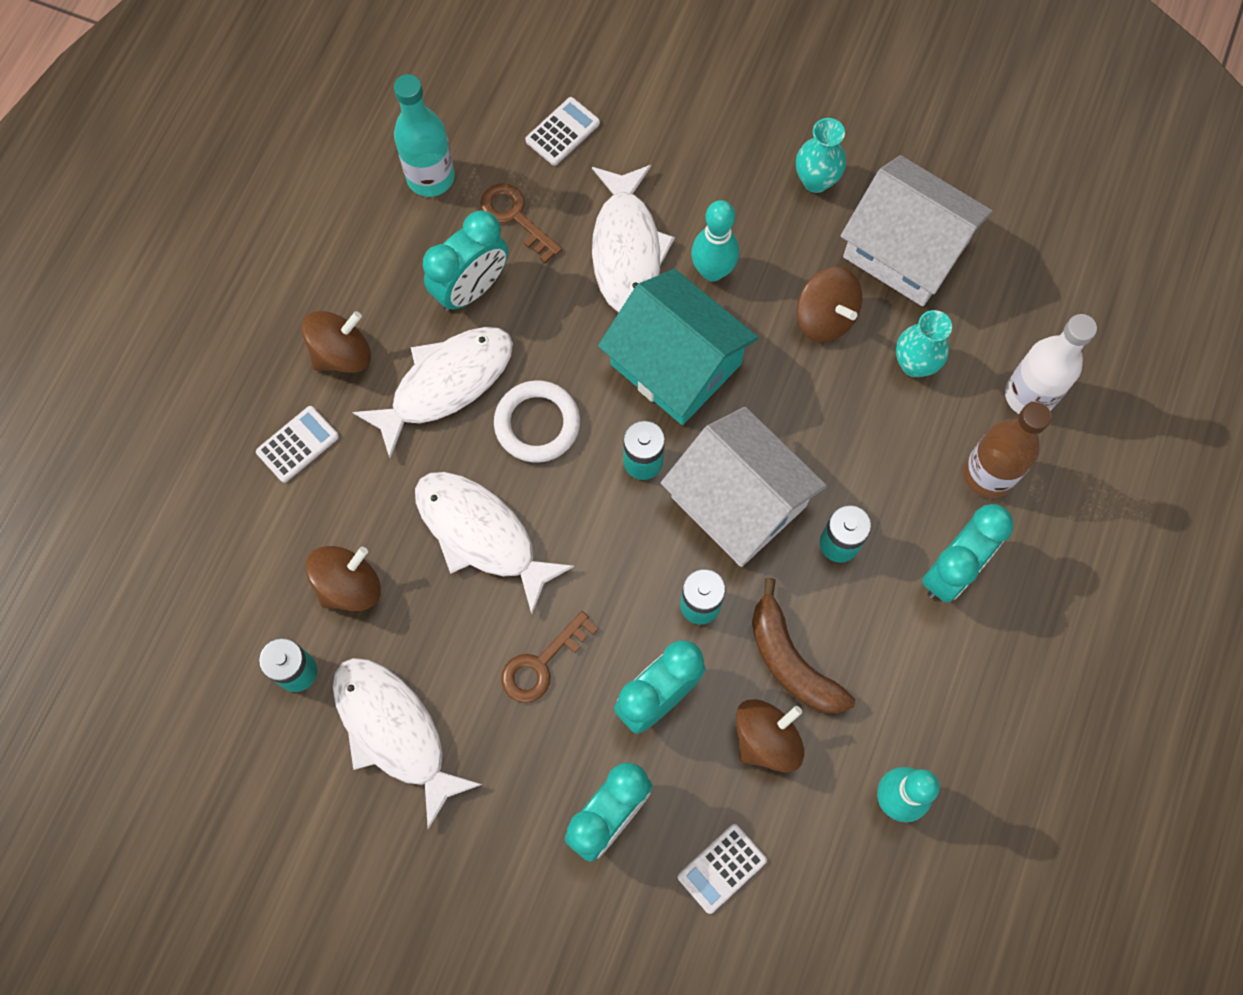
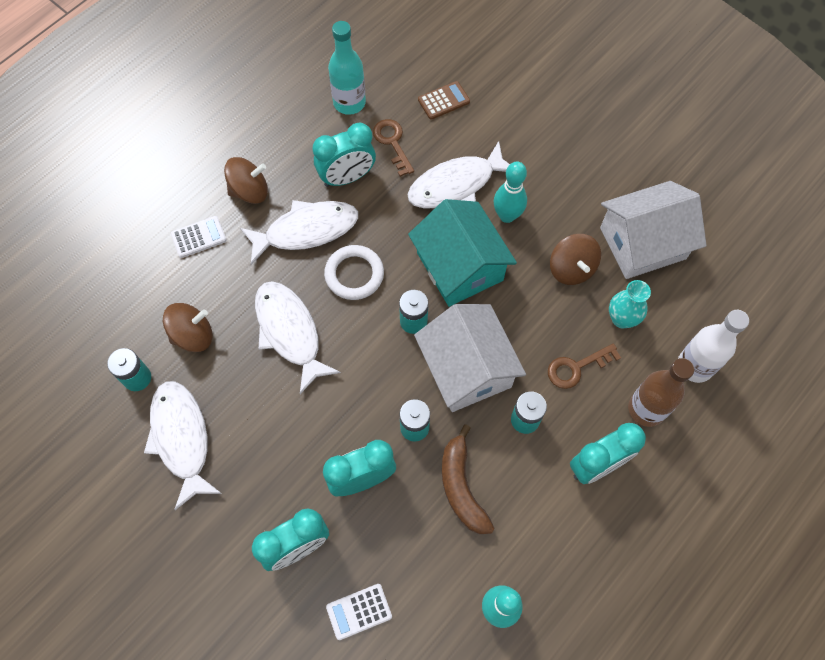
camera: 20 degrees right, 5 degrees down
brown key [501,611,598,703] -> brown key moved to [548,343,621,389]
white calculator [525,97,600,166] -> brown calculator [418,81,470,120]
white fish [592,165,675,313] -> white fish turned 45 degrees clockwise [407,141,510,208]
brown spinning top [736,699,804,772] -> none
turquoise vase [796,118,846,193] -> none
white house [841,155,993,307] -> white house turned 75 degrees counterclockwise [600,181,707,279]

